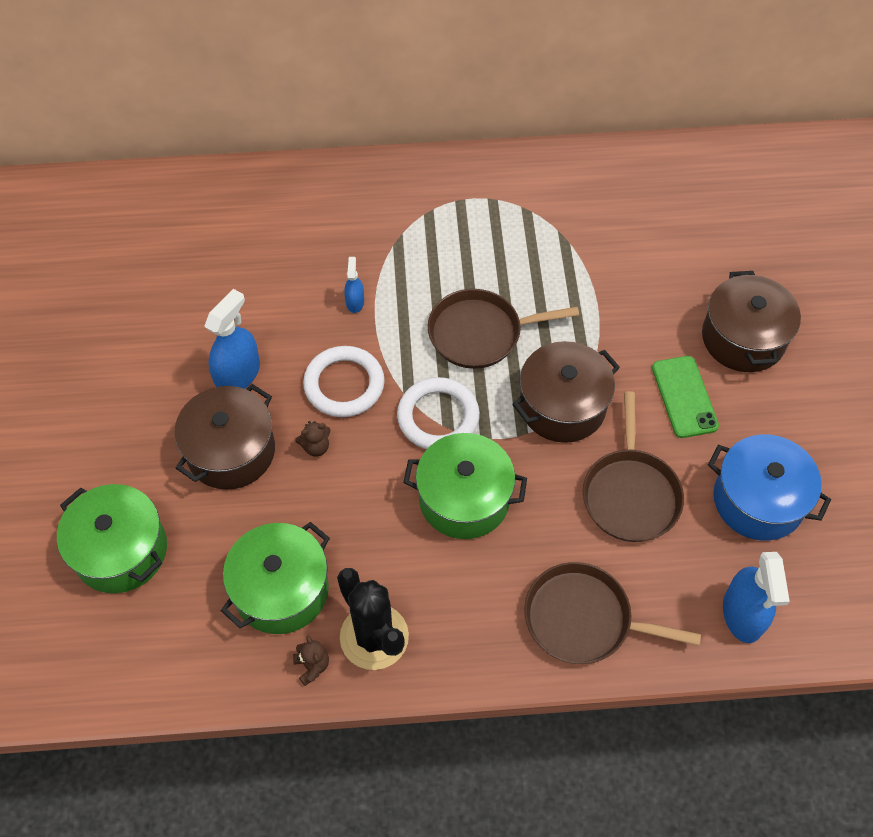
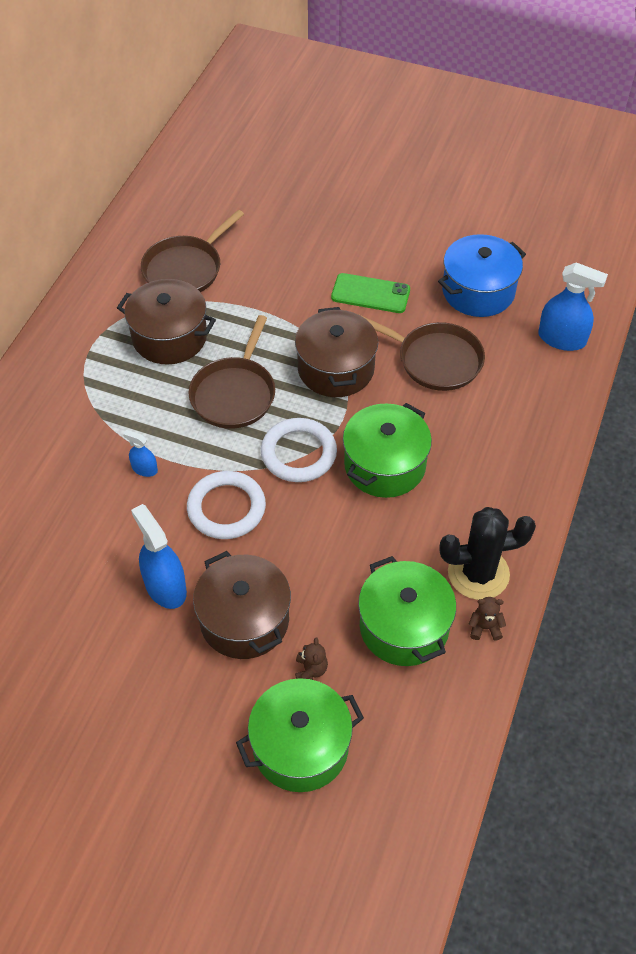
camera: 65 degrees left, 5 degrees down
brown teddy bear [295,421,330,457] -> brown teddy bear moved to [295,637,328,680]
brown pan [524,562,701,664] -> brown pan moved to [141,210,244,292]
brown pot [702,271,801,372] -> brown pot moved to [117,279,216,364]

